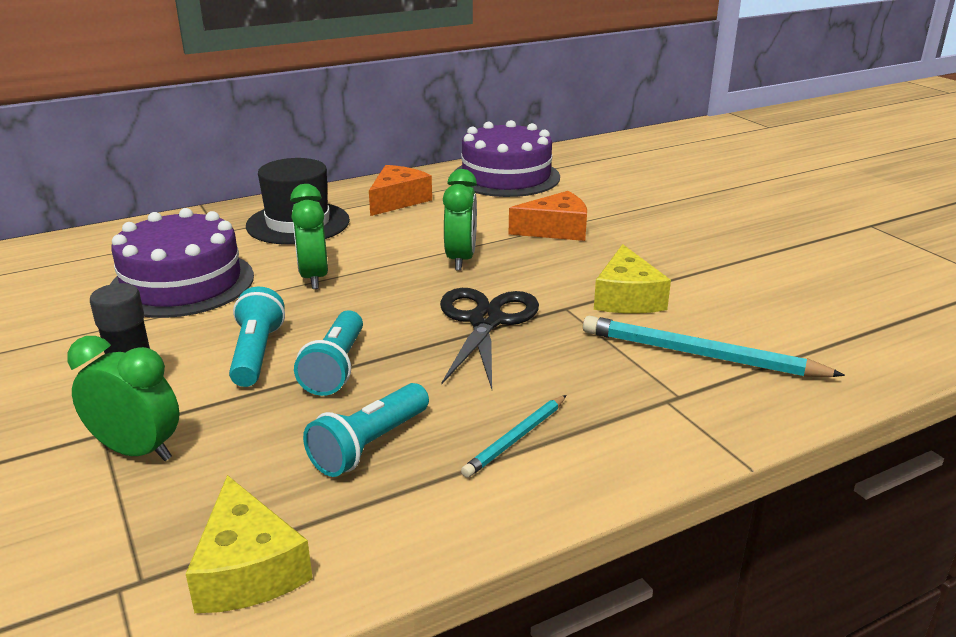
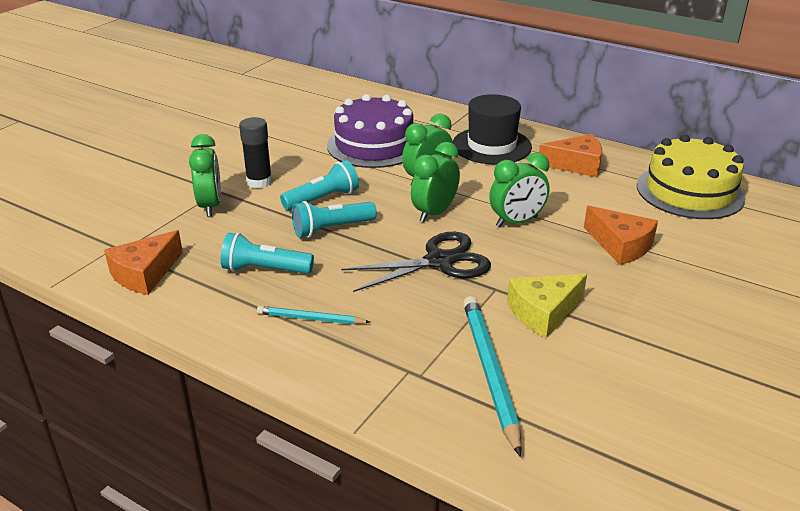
camera: 60 degrees right, 5 degrees up
yellow cheese [186,475,313,613] -> orange cheese [104,230,183,295]
purple cake [455,120,560,197] -> yellow cake [637,134,746,219]
none -> green clock [411,142,460,222]

